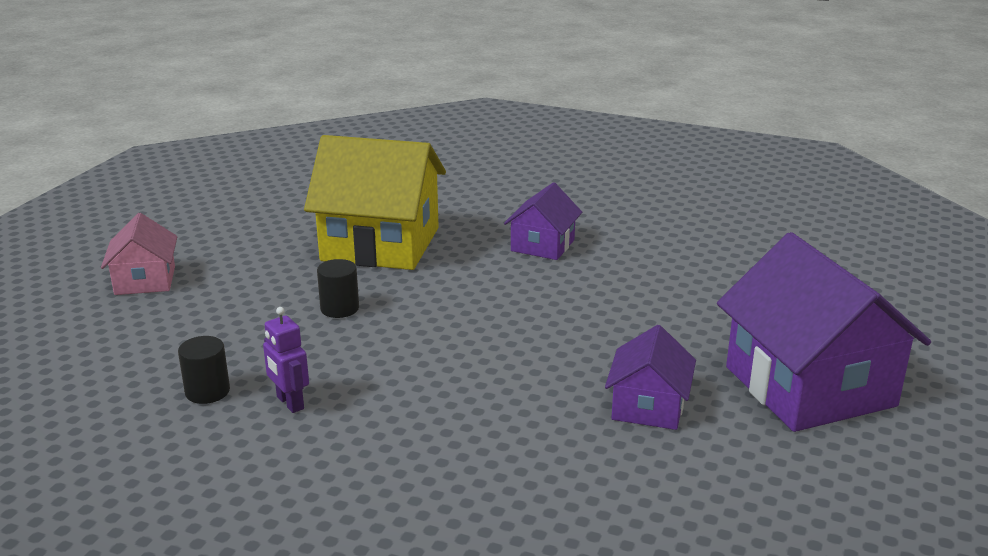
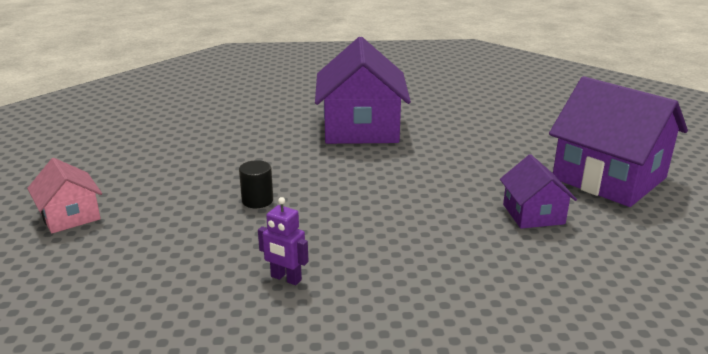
camera: 25 degrees left, 0 degrees up
black cylinder [178,336,230,404] -> none
yellow house [304,135,446,270] -> none
purple house [504,182,582,260] -> purple house [315,37,411,144], size x1.93

